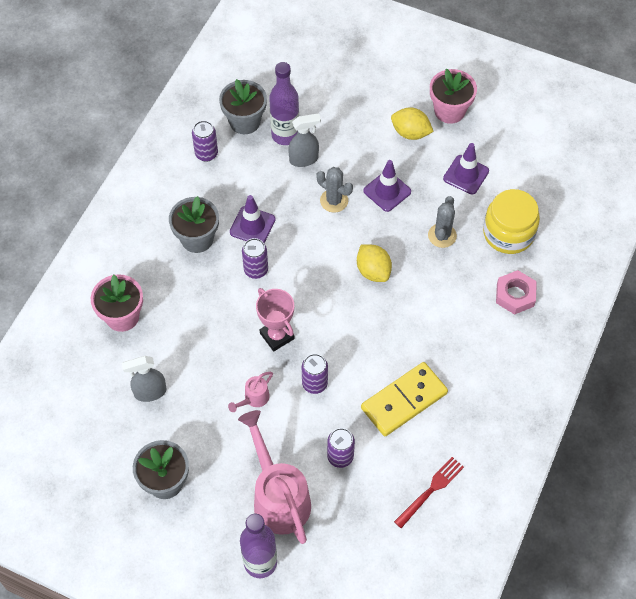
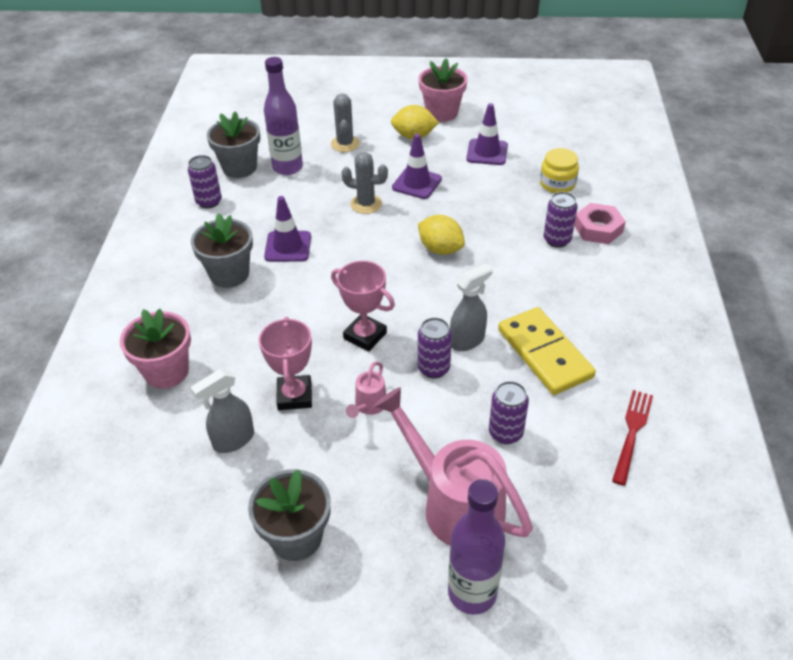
camera: 20 degrees left, 15 degrees down
purple can [242,238,268,279] -> purple can moved to [544,192,578,248]
grey spray bottle [288,113,321,167] -> grey spray bottle moved to [450,263,493,351]
yellow domino [361,362,448,436] -> yellow domino turned 60 degrees counterclockwise [498,307,596,395]
grey cactus [428,196,457,248] -> grey cactus moved to [331,94,360,152]
yellow jar [483,189,540,254] -> yellow jar [540,148,579,193], size x0.64
none -> pink trophy [259,317,312,410]

